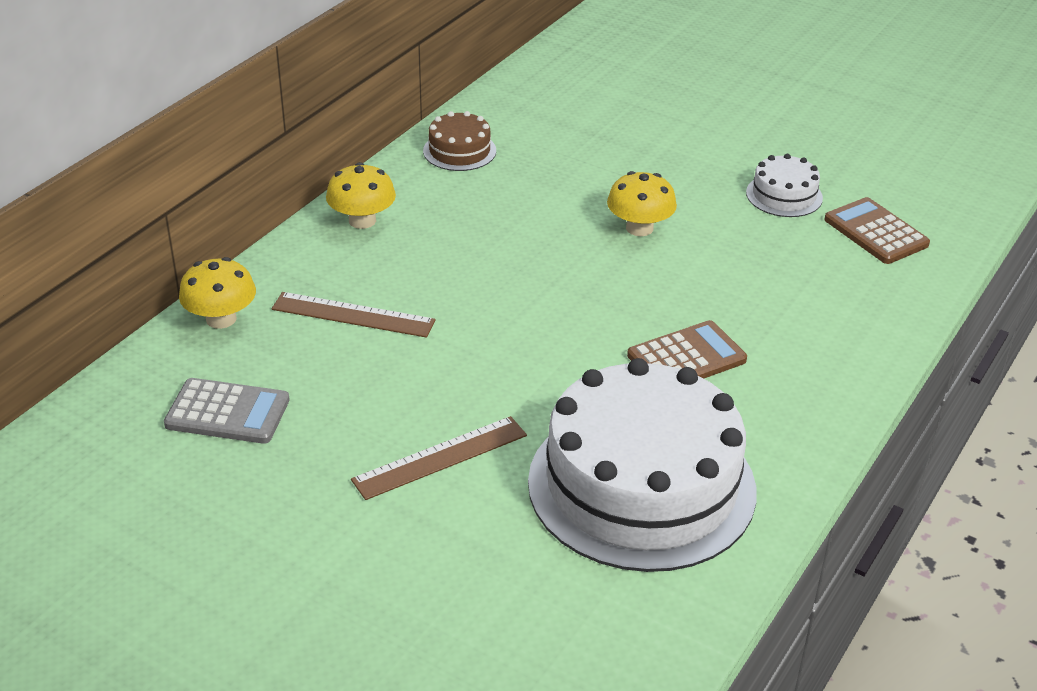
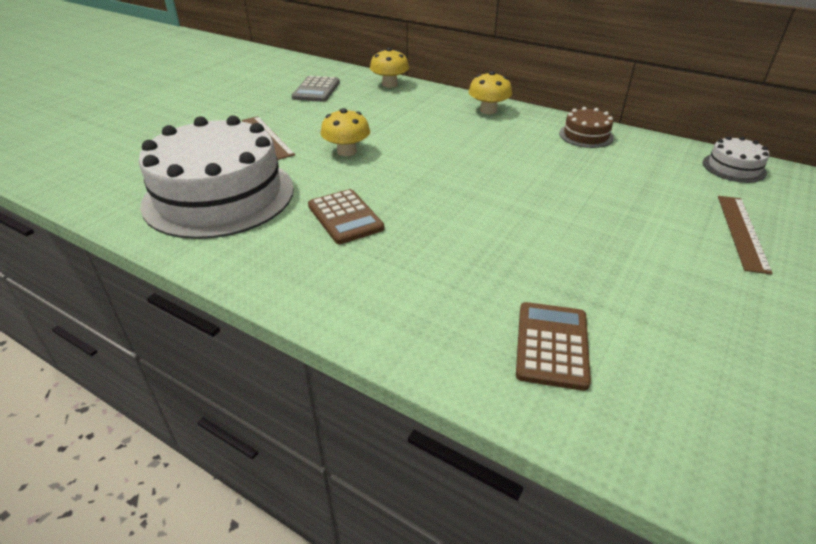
camera: 90 degrees right, 0 degrees up
brown ruler [272,292,436,338] -> brown ruler moved to [718,196,773,275]
yellow mushroom [607,171,677,236] -> yellow mushroom moved to [320,108,370,156]
white cake [746,154,823,217] -> white cake moved to [703,136,769,183]
brown calculator [824,197,930,264] -> brown calculator turned 45 degrees counterclockwise [516,302,591,391]

